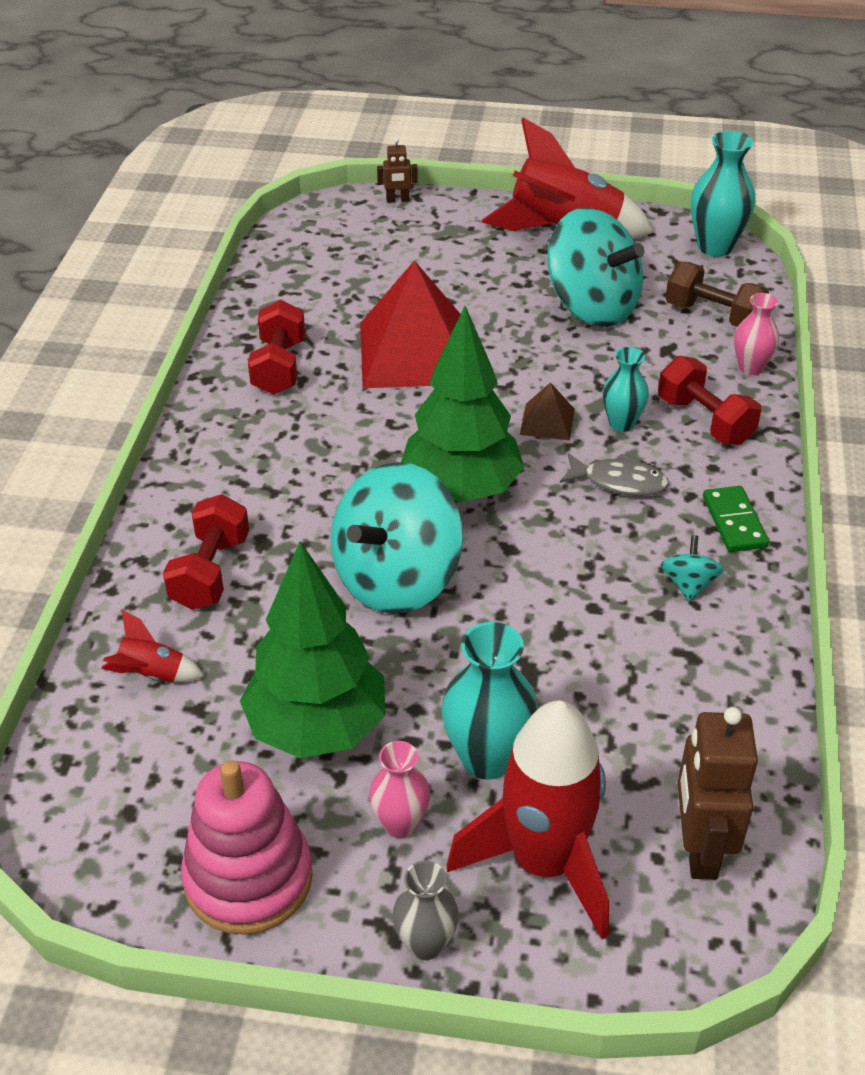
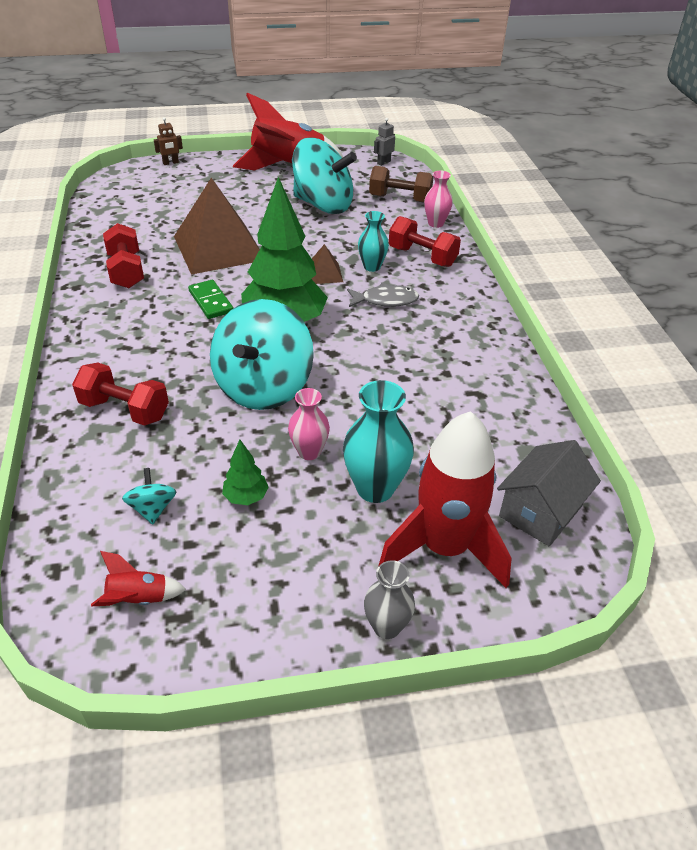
camera: 20 degrees left, 0 degrees up
red rocket [101,610,204,682] -> red rocket moved to [91,551,186,606]
red dumbbell [163,494,249,610] -> red dumbbell turned 60 degrees counterclockwise [72,363,169,426]
pink stacking toy [181,760,313,935] -> none
green tree [240,542,386,758] -> green tree [222,440,269,505], size x0.42
red pyramid [360,260,460,388] -> brown pyramid [174,178,260,275]
pink vase [369,741,431,838] -> pink vase moved to [288,388,330,460]
turquoise spinning top [661,535,724,602] -> turquoise spinning top moved to [122,468,177,525]
brown robot [677,707,758,880] -> grey house [497,440,601,546]
turquoise vase [690,131,755,257] -> grey robot [374,118,395,166]
green domino [703,486,769,552] -> green domino moved to [188,280,233,319]

